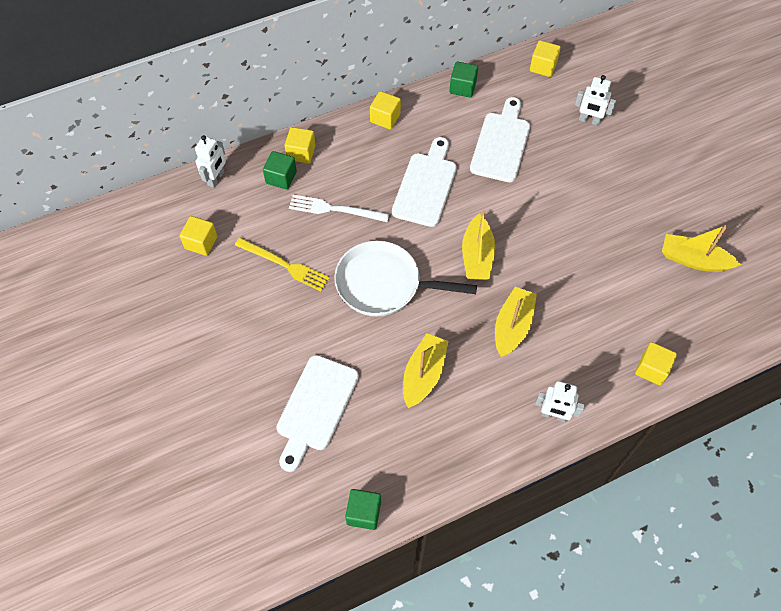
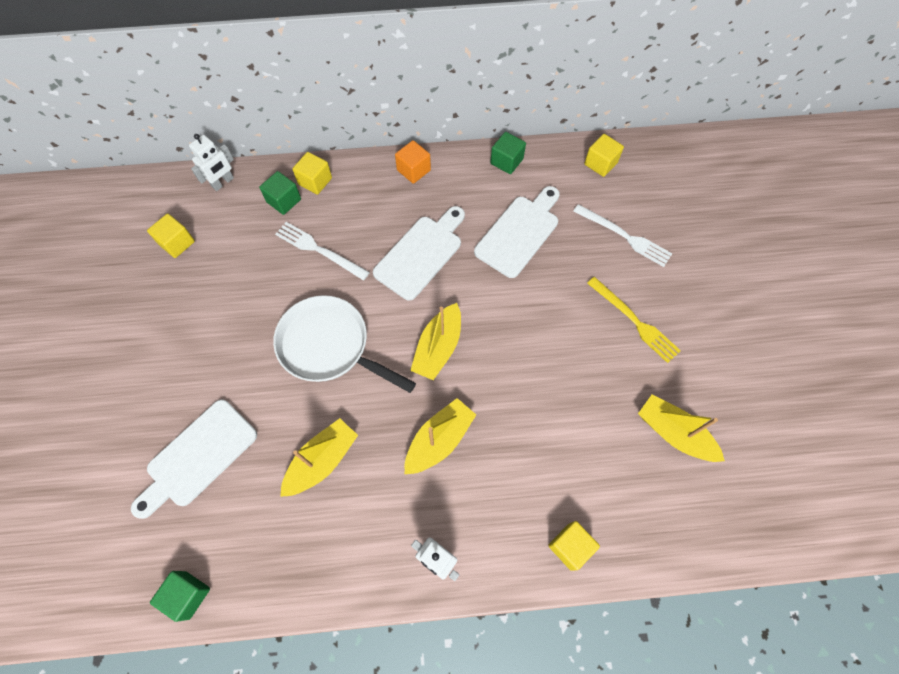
camera: 20 degrees right, 5 degrees up
yellow fork [235,237,330,292] -> yellow fork moved to [587,277,681,363]
yellow cube [370,91,401,129] -> orange cube [395,140,431,184]
white robot [575,75,616,126] -> white fork [573,204,672,267]

